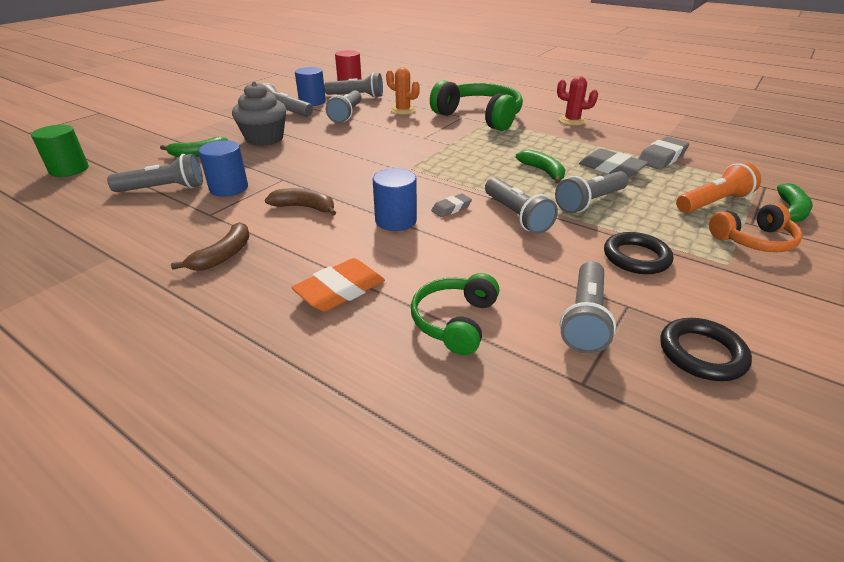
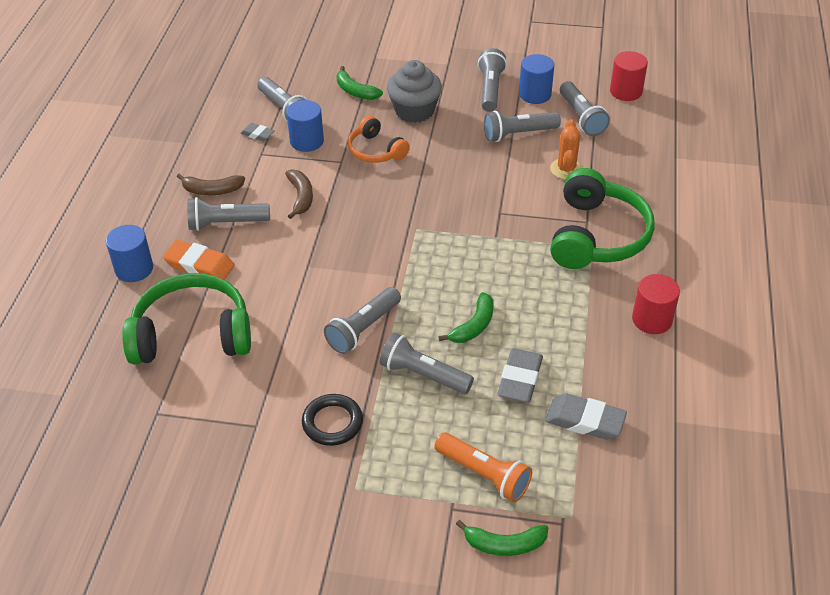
camera: 65 degrees right, 10 degrees up
green cylinder [31,125,89,177] -> none
blue cylinder [373,168,417,231] -> blue cylinder moved to [106,225,153,282]
green headphones [411,273,499,355] -> green headphones [122,273,251,364], size x1.76
grey eraser [431,193,472,217] -> grey eraser moved to [241,123,274,142]
red cactus [557,76,598,126] -> red cylinder [632,274,680,334]
grey flashlight [560,261,616,354] -> grey flashlight moved to [187,197,270,231]
black ring [660,318,752,381] -> none
orange headphones [709,203,803,252] -> orange headphones moved to [348,116,410,163]

